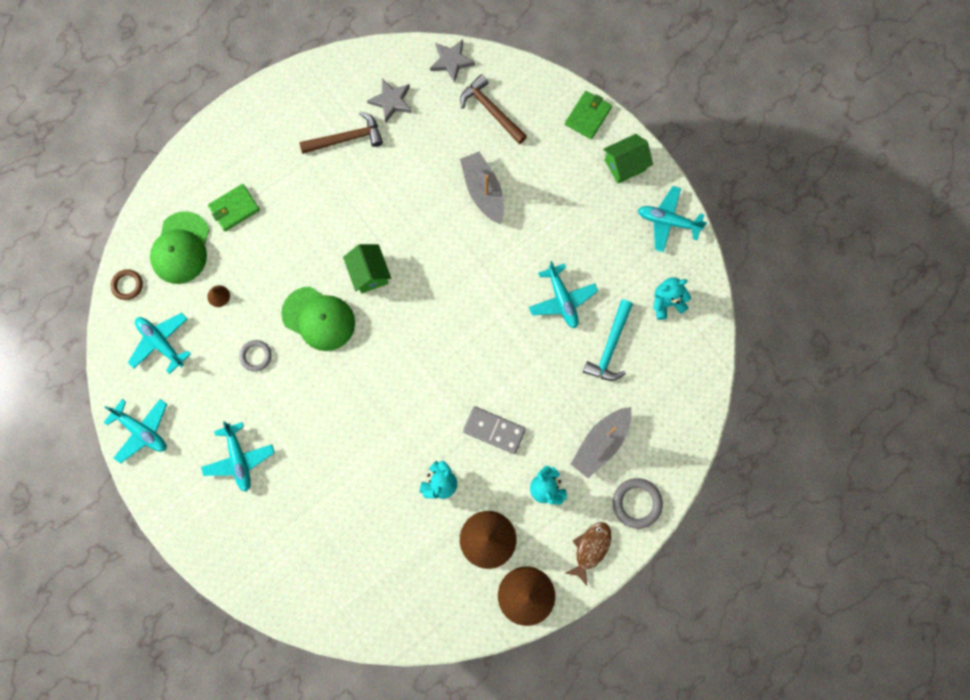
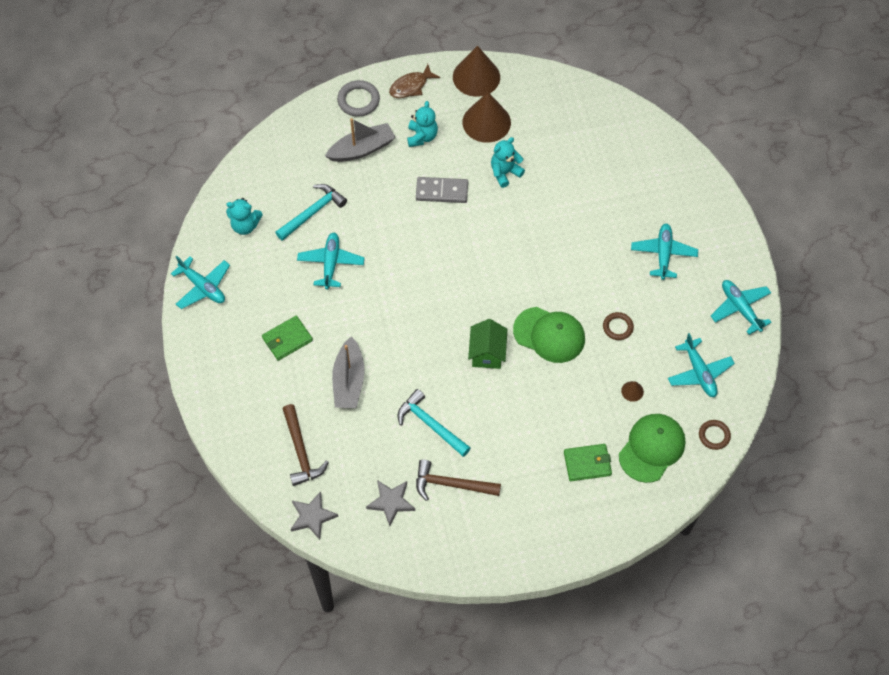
camera: 155 degrees left, 15 degrees down
grey ring [239,340,272,372] -> brown ring [603,312,634,340]
green cap [281,287,355,351] -> green cap turned 150 degrees clockwise [513,307,585,363]
grey domino [463,406,526,454] -> grey domino turned 45 degrees counterclockwise [416,177,468,203]
green wallet [565,91,612,139] -> green wallet moved to [262,316,313,361]
green house [603,134,653,184] -> none
none -> turquoise hammer [398,389,471,457]

